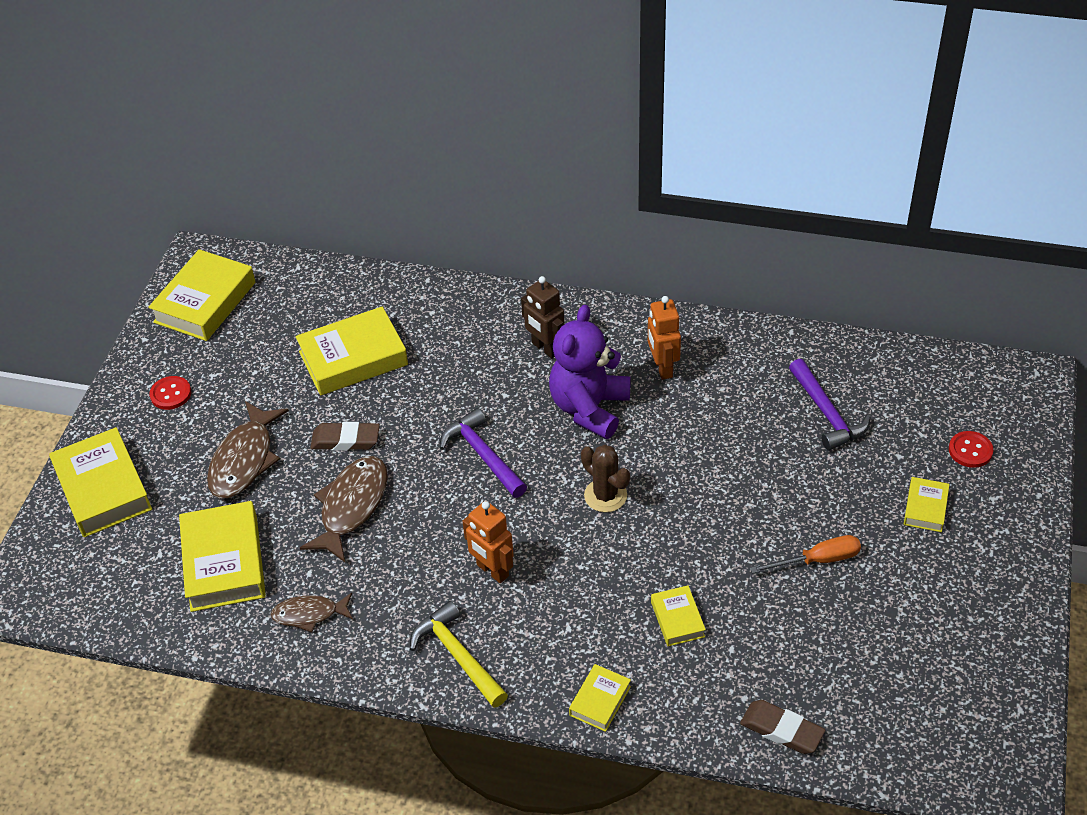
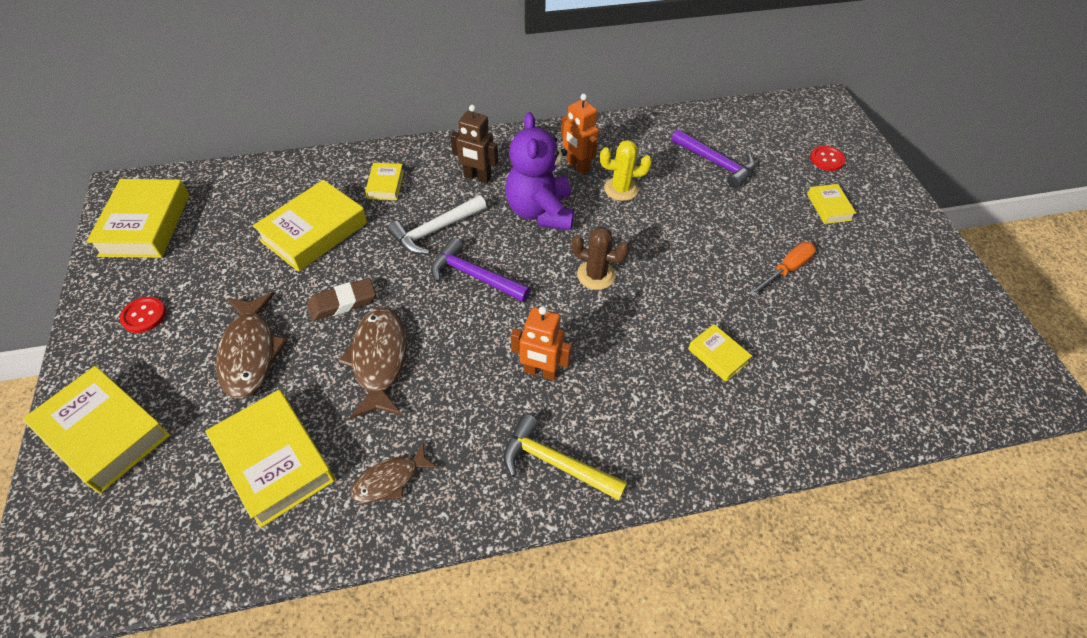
camera: 30 degrees left, 5 degrees up
yellow book [569,664,631,732] -> yellow book moved to [365,163,404,200]
brown eraser [740,700,825,754] -> none
none -> white hammer [388,195,486,254]
none -> yellow cactus [600,140,652,201]

